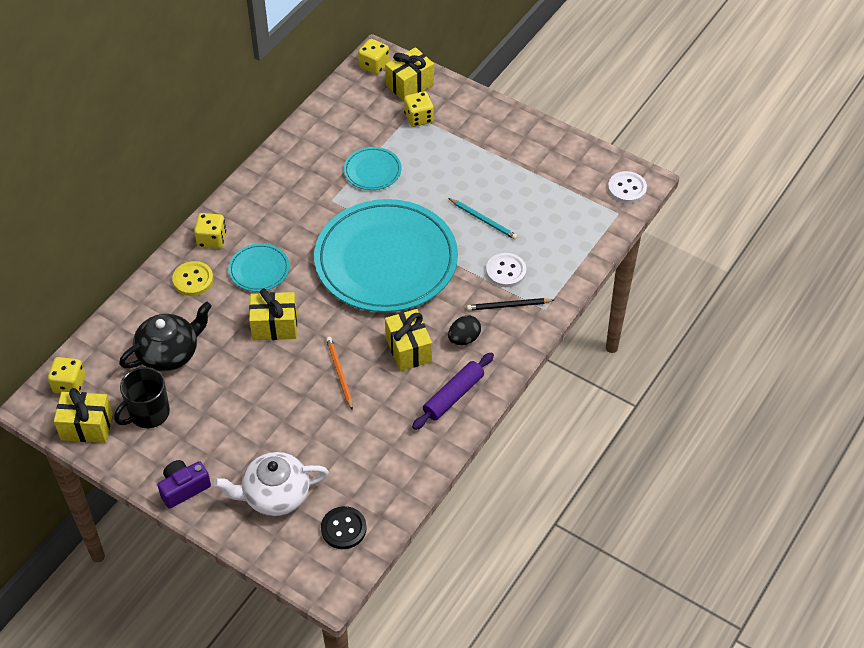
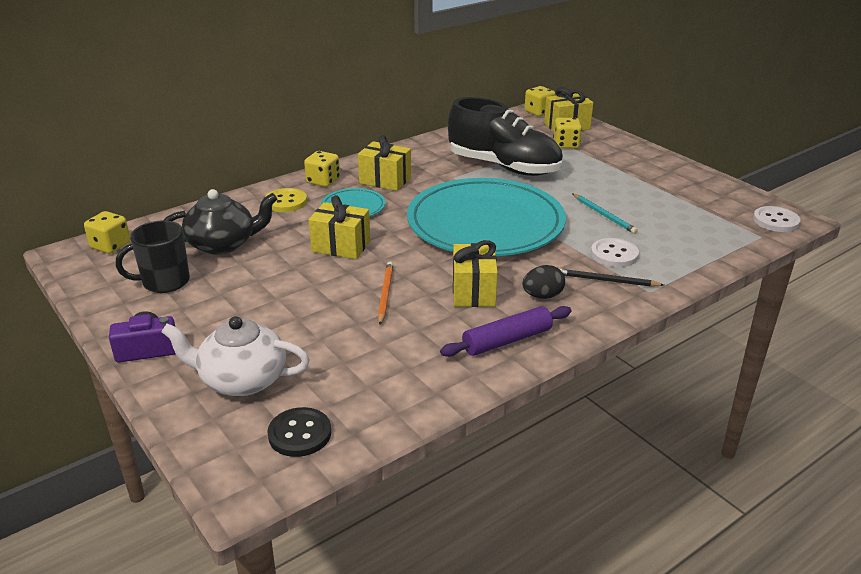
camera: 20 degrees right, 20 degrees down
yellow gift [54,388,113,443] -> yellow gift moved to [358,135,411,191]
turquoise plate [344,147,401,190] -> black shoe [448,97,563,176]

